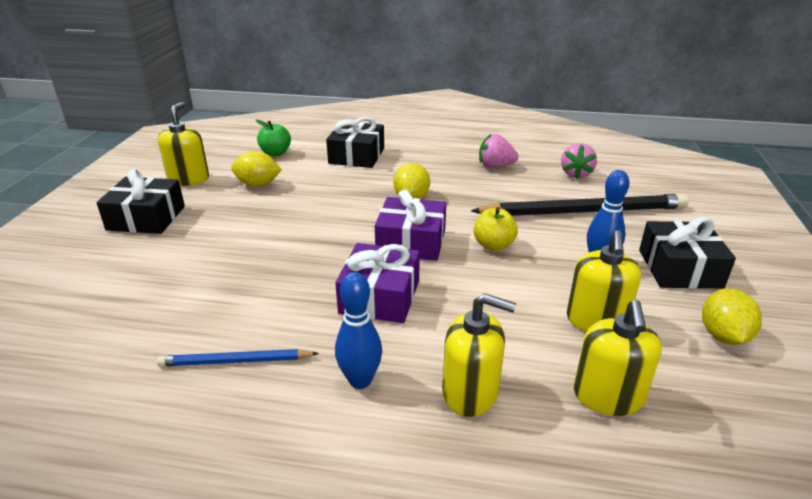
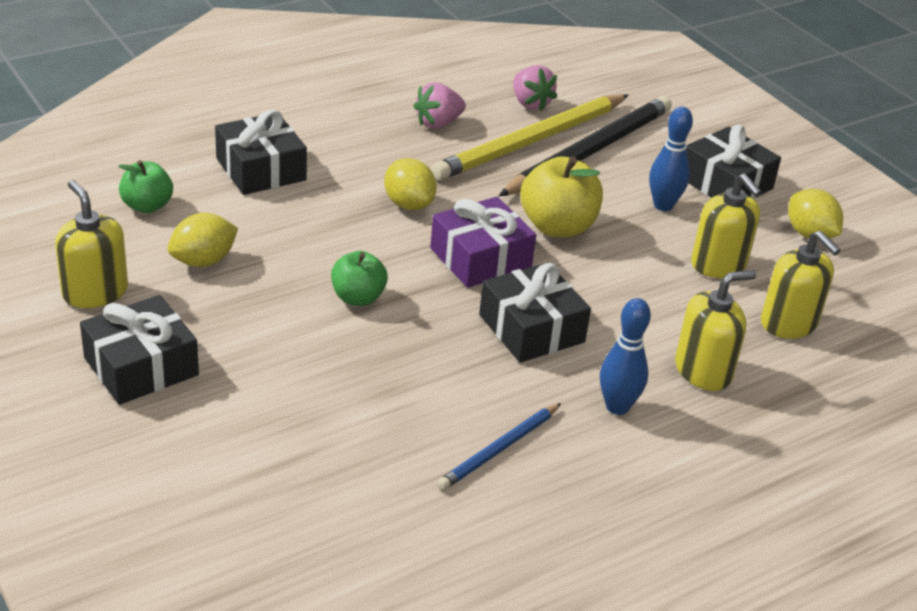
camera: 45 degrees left, 5 degrees up
purple gift [335,243,420,323] -> black gift [479,263,591,363]
yellow apple [474,207,518,251] -> yellow apple [521,156,603,237], size x1.59
none -> green apple [331,251,388,306]
none -> yellow pencil [431,94,629,181]

